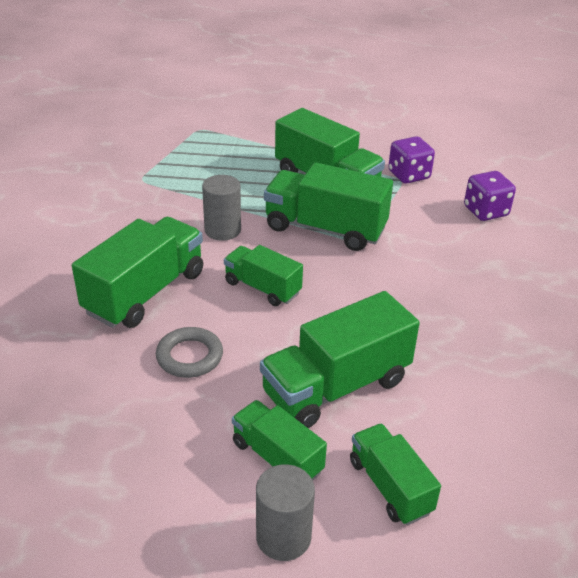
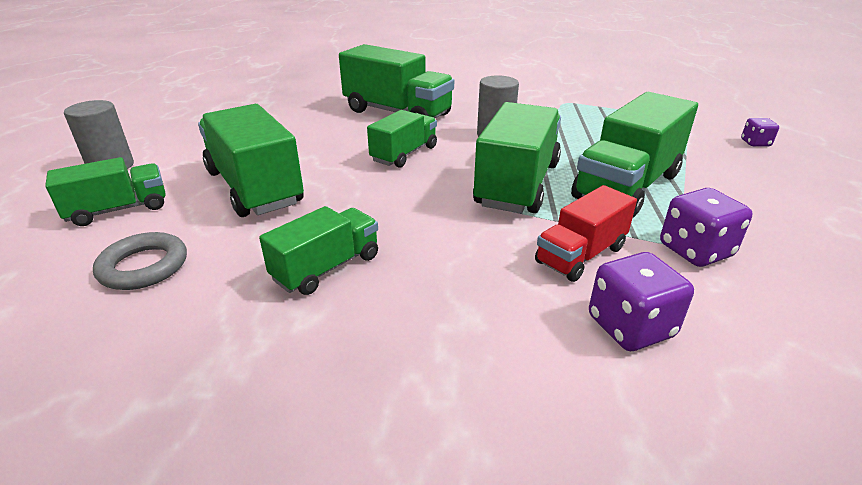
camera: 90 degrees right, 5 degrees down
grey ring [156,327,223,378] -> grey ring moved to [93,232,187,290]
green truck [232,400,327,480] -> green truck moved to [259,206,378,295]
none -> red truck [535,185,637,282]
none -> purple dice [741,118,779,146]

